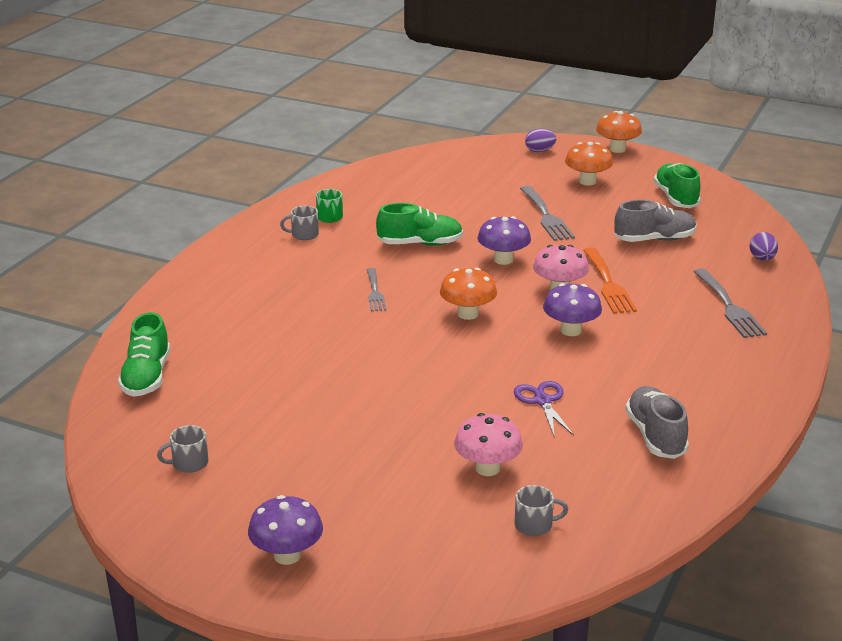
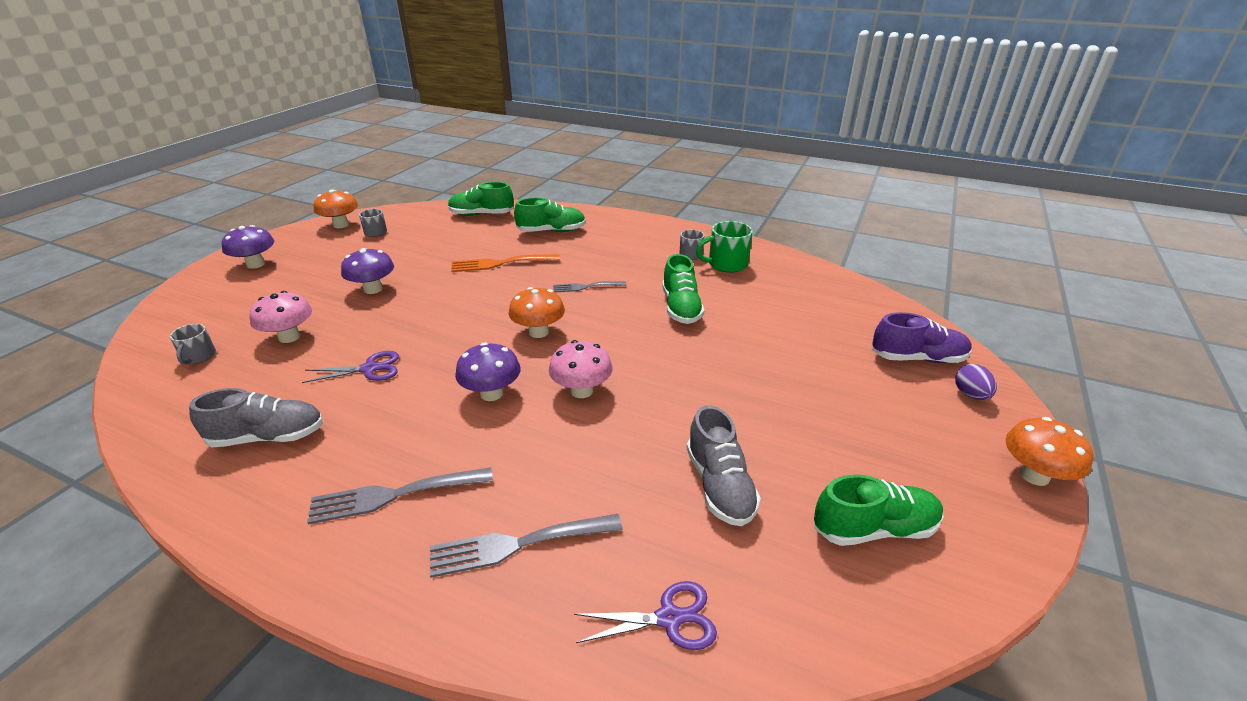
camera: 90 degrees right, 5 degrees up
green mug [316,189,343,223] -> green mug [696,221,753,273], size x1.63
purple mushroom [478,216,531,265] -> purple mushroom moved to [341,248,394,294]
grey fork [520,186,575,241] -> grey fork moved to [307,467,493,525]
orange mushroom [565,142,613,185] -> orange mushroom moved to [314,189,358,228]
orange fork [583,247,637,314] -> orange fork moved to [451,254,560,272]
purple egg [750,232,778,261] -> purple scissors [574,581,717,650]
none -> green shoe [514,198,586,232]
none -> purple shoe [872,312,972,363]

